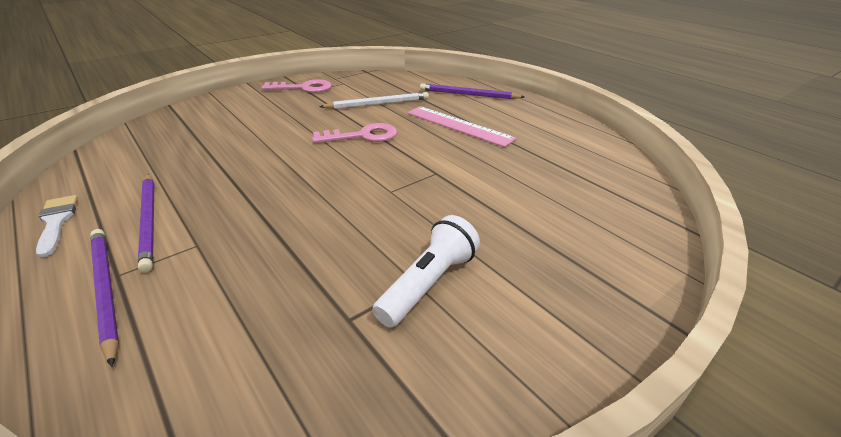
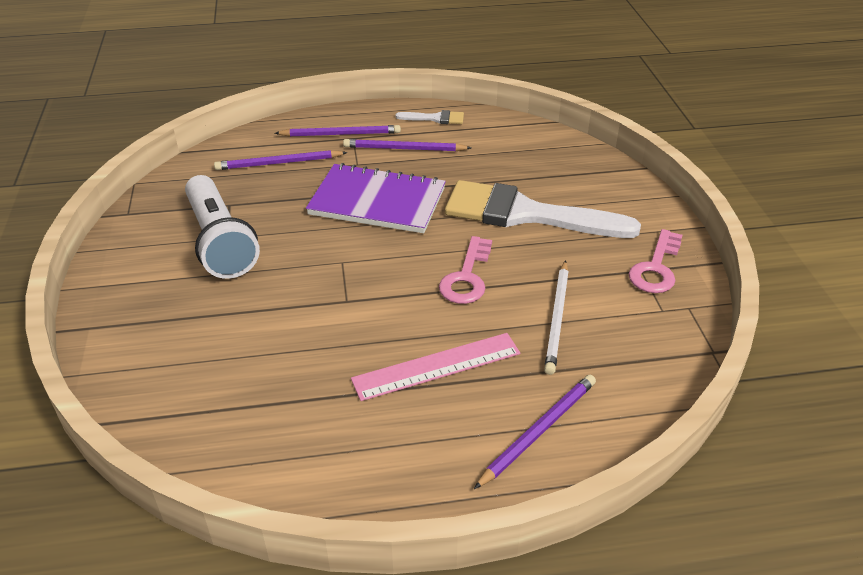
camera: 120 degrees right, 5 degrees up
white flashlight [372,215,480,328] -> white flashlight [185,175,260,279], size x1.53
none -> purple pencil [214,150,347,170]
none -> purple notebook [306,163,446,233]
none -> white brush [445,180,641,238]

